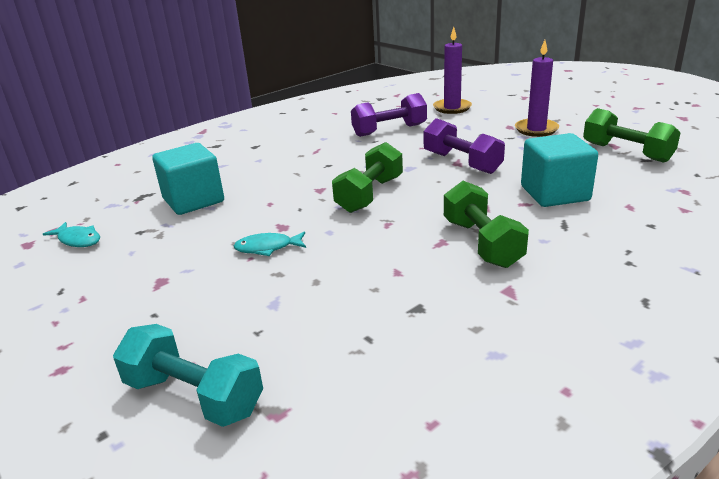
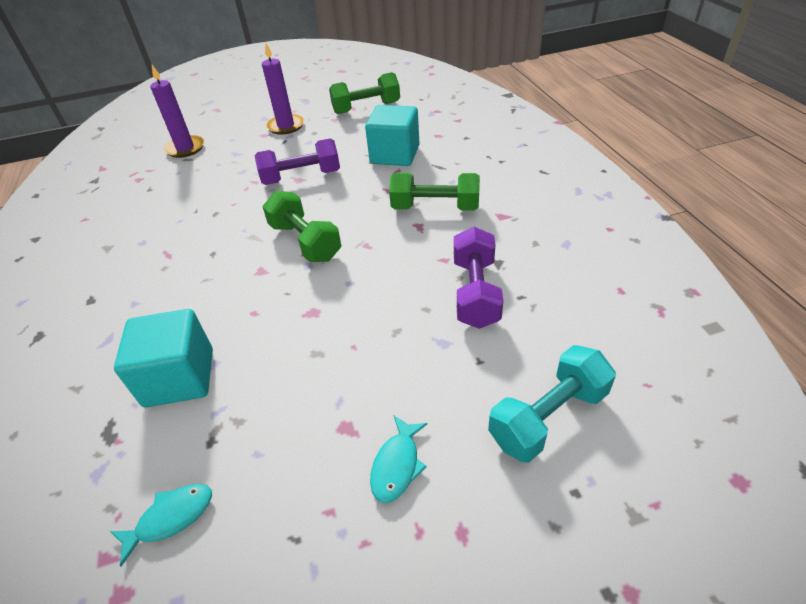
camera: 65 degrees left, 15 degrees up
turquoise fish [234,231,306,256] -> turquoise fish moved to [370,415,428,503]
purple dumbbell [351,93,427,137] -> purple dumbbell moved to [454,227,503,329]

